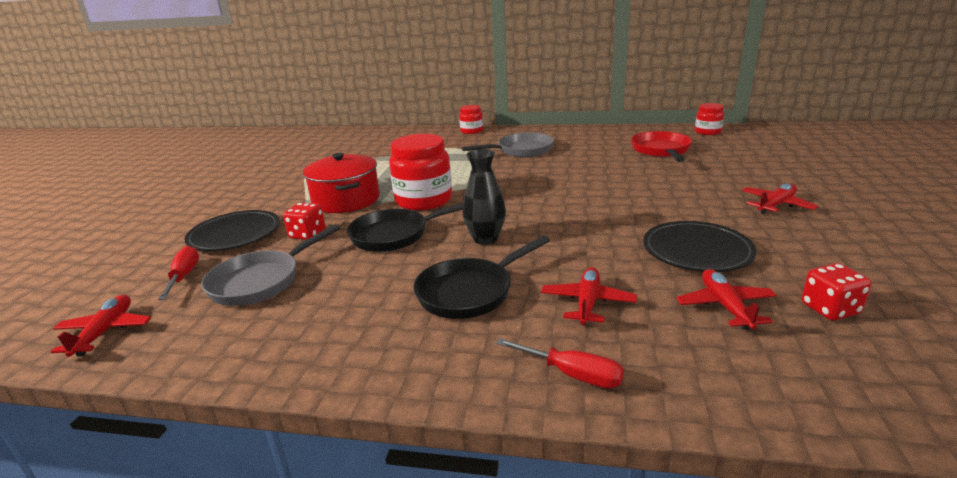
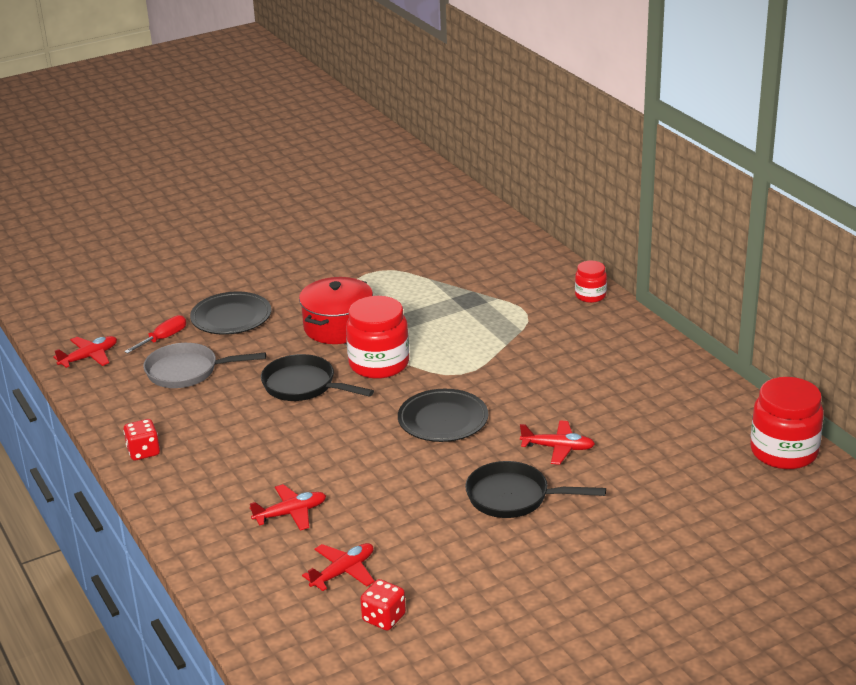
camera: 50 degrees right, 5 degrees up
red dice [283,203,326,240] -> red dice moved to [123,419,160,460]
black pan [413,236,550,319] -> black pan moved to [465,461,606,518]
grey pan [462,132,554,157] -> none
black vase [462,149,506,245] -> none
red screwdriver [496,338,624,388] -> none
red pan [631,131,692,162] -> none
black plate [643,221,757,272] -> black plate moved to [398,389,488,442]
red jar [695,103,724,135] -> red jar [750,377,824,469], size x1.83
red plane [742,183,818,214] -> red plane moved to [520,420,595,465]

